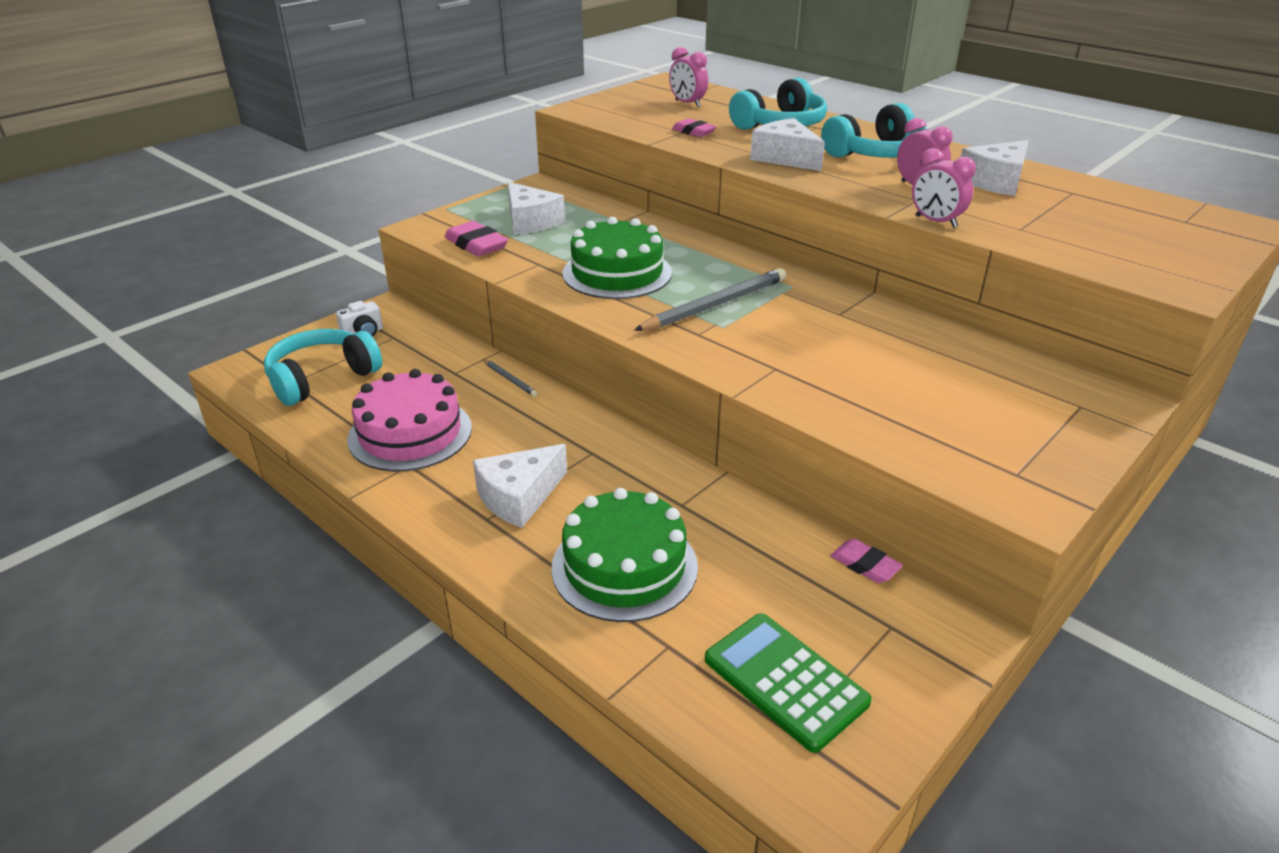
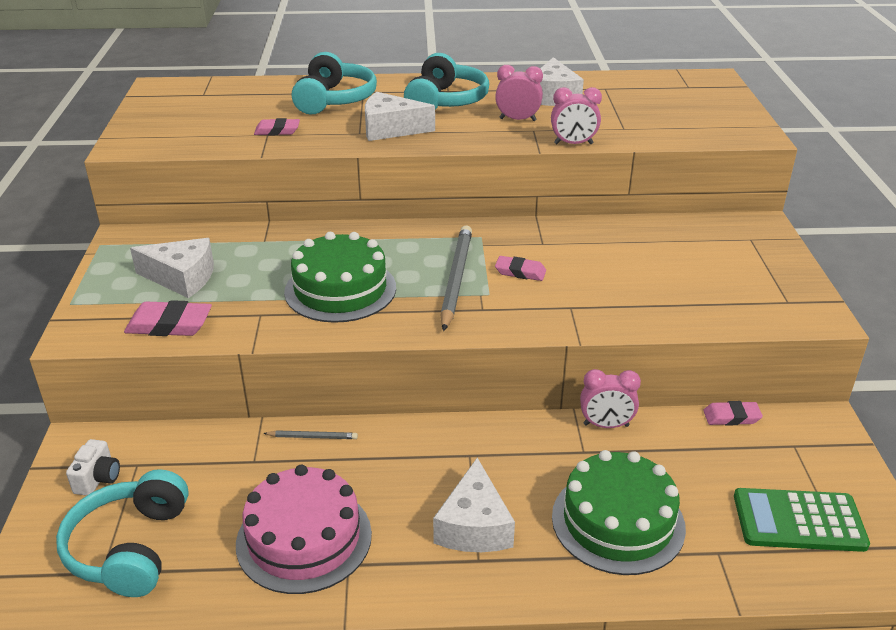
camera: 45 degrees left, 0 degrees up
pink clock [669,47,708,107] -> pink clock moved to [580,369,641,428]
none -> pink eraser [495,256,546,281]

